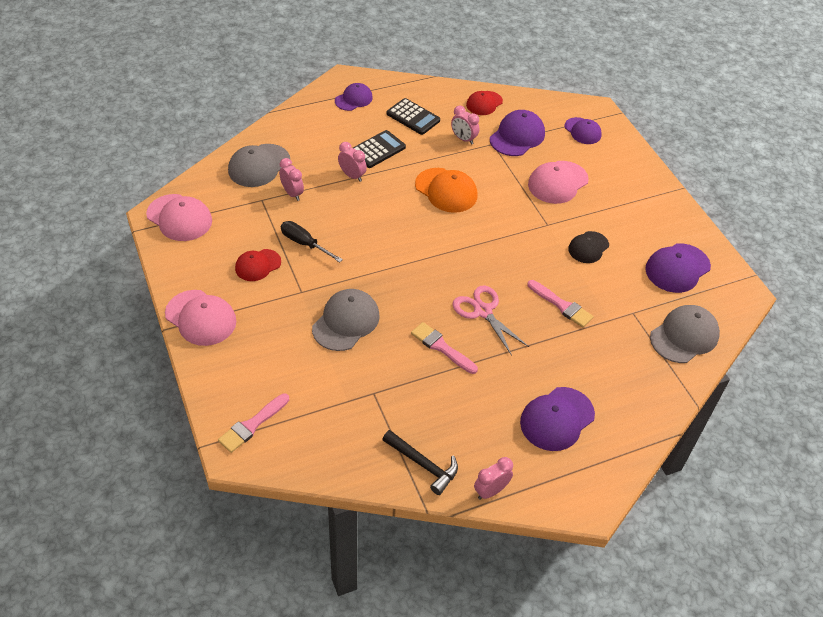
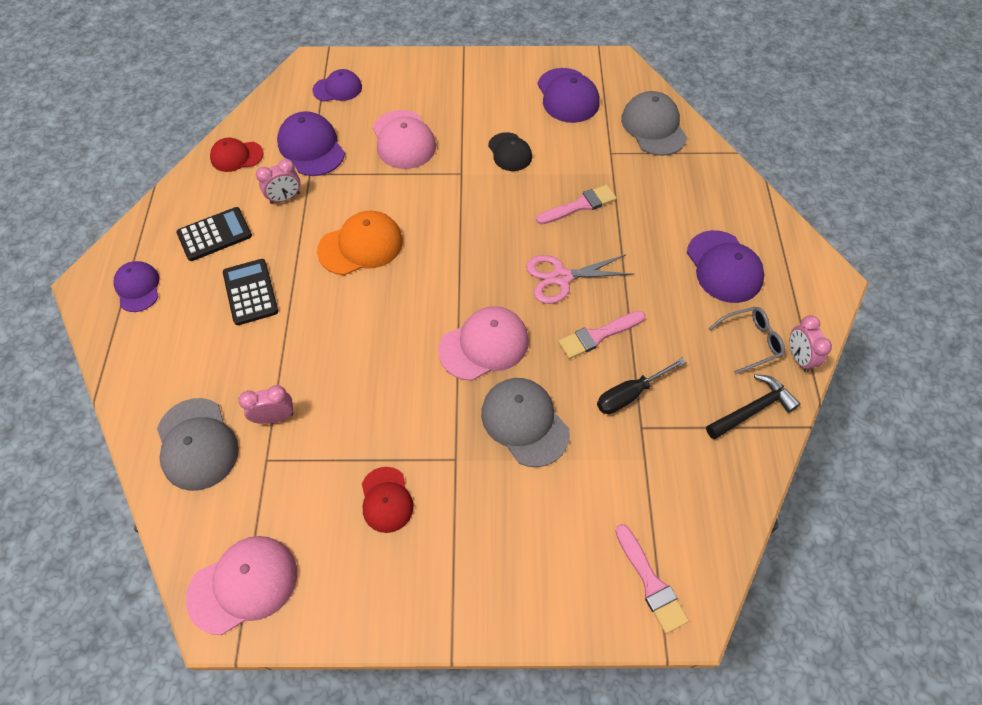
camera: 65 degrees left, 10 degrees up
pink cap [165,290,236,346] -> pink cap moved to [438,306,529,381]
black screwdriver [281,221,343,262] -> black screwdriver moved to [597,358,686,414]
pink clock [338,142,367,182] -> none
red cap [466,91,503,115] -> red cap turned 105 degrees clockwise [210,138,264,172]
none -> grey glasses [709,307,785,374]

